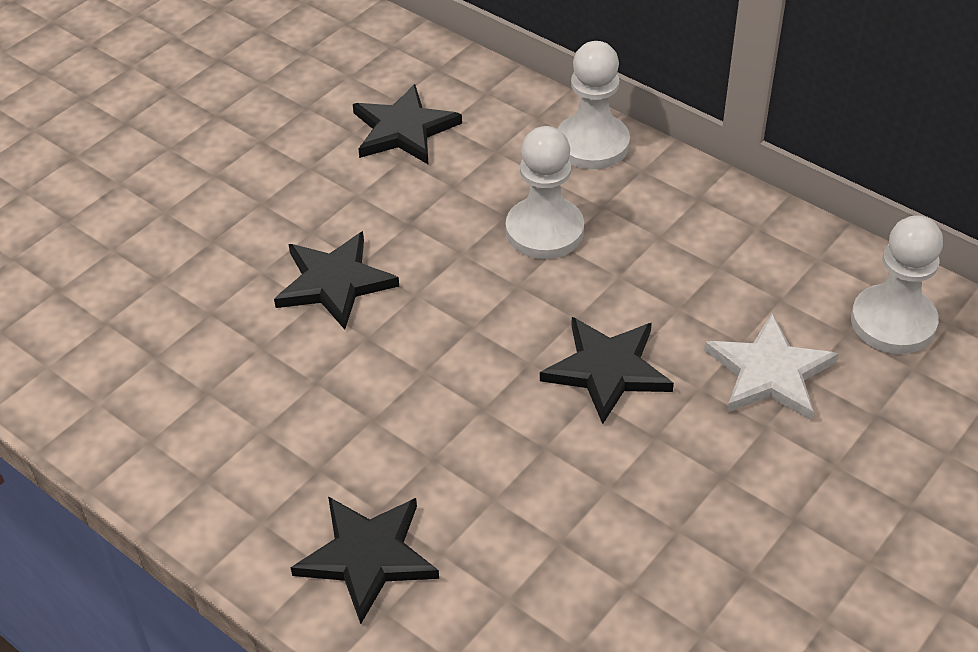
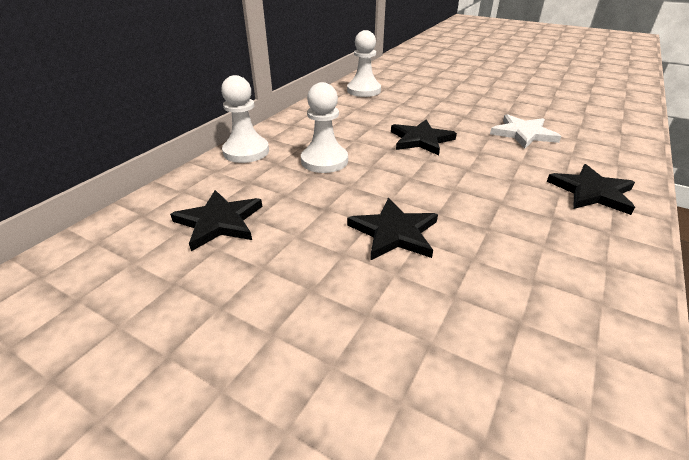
camera: 100 degrees left, 10 degrees down
white star [704,313,838,421] -> white star moved to [490,114,561,149]

